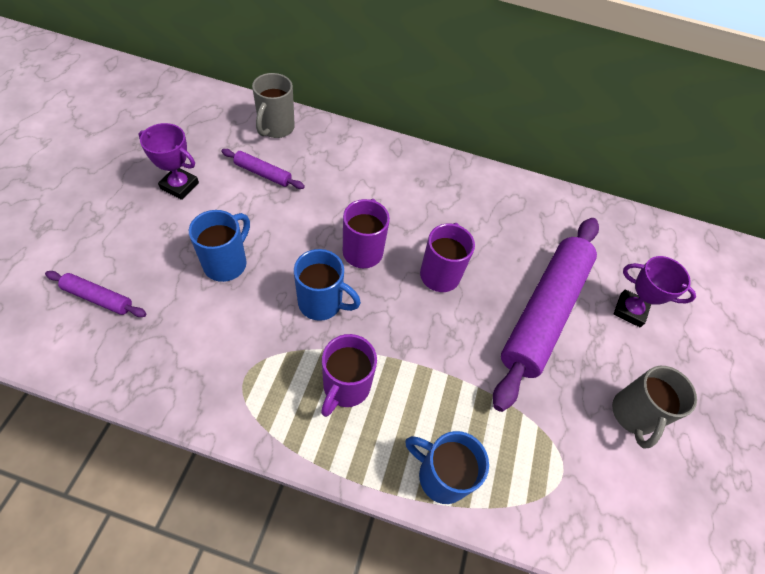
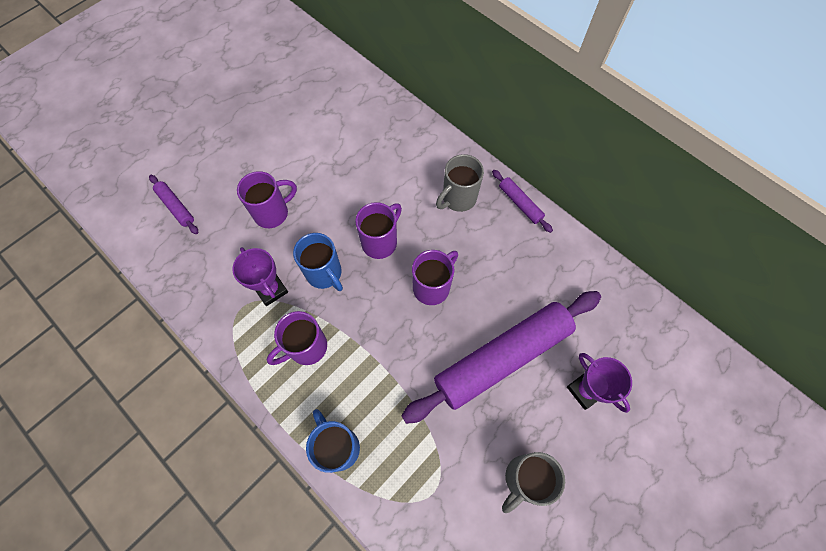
camera: 35 degrees right, 10 degrees up
purple trophy [138,123,199,200] -> purple trophy moved to [232,247,288,306]
blue mug [189,210,250,282] -> purple mug [237,171,297,228]
purple rolling pin [221,149,305,189] -> purple rolling pin moved to [492,170,553,233]
grey mug [252,73,295,138] -> grey mug moved to [436,154,484,212]

